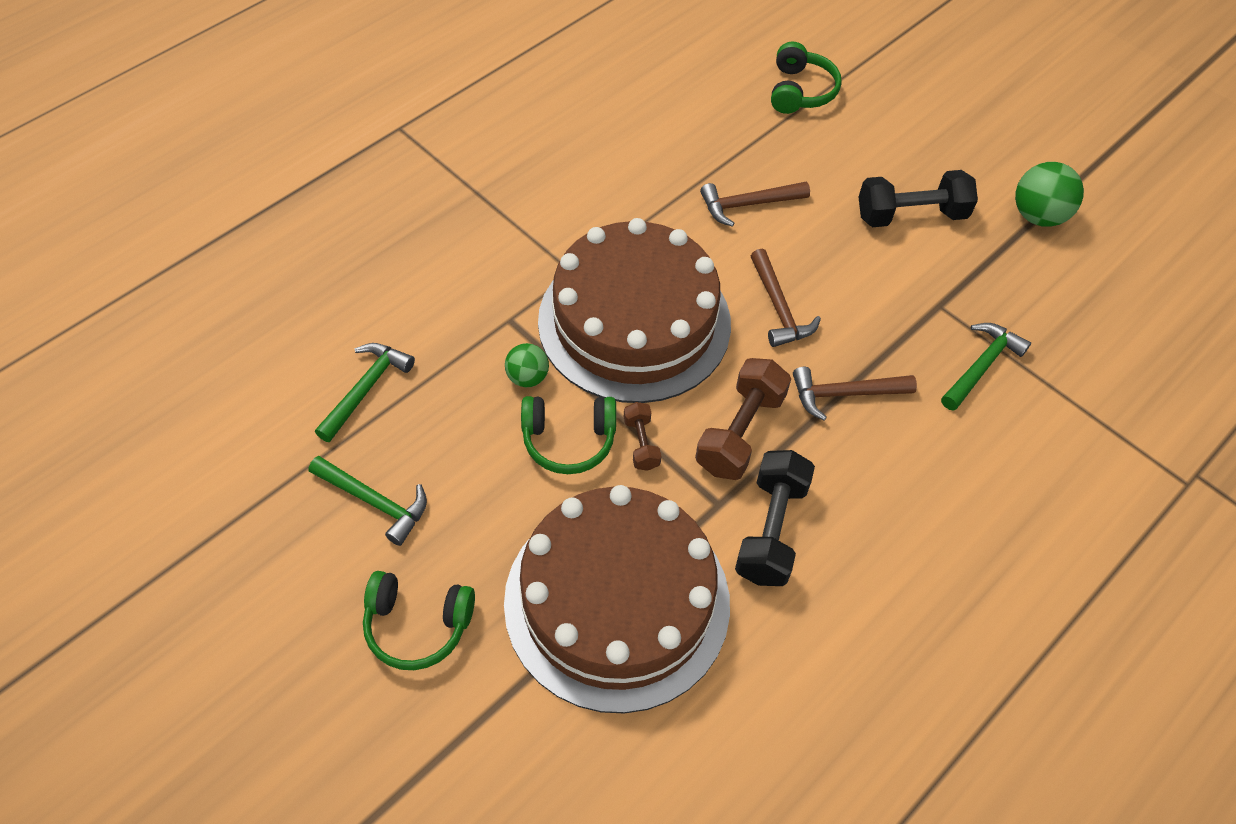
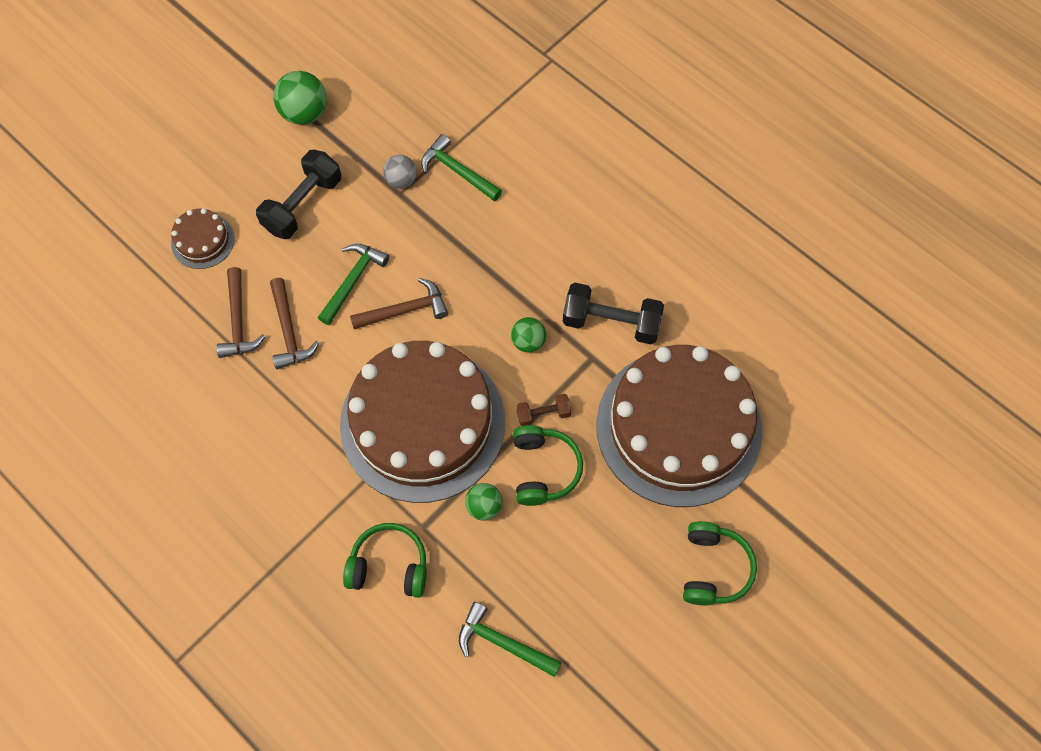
camera: 90 degrees left, 10 degrees up
green hammer [309,456,427,546] -> green hammer moved to [318,244,389,325]
brown dumbbell [695,358,791,480] -> green ball [511,317,546,352]
green headphones [771,42,842,114] -> green headphones moved to [343,523,427,598]
brown hammer [793,367,917,421] -> brown hammer moved to [216,267,265,358]
black dumbbell [859,170,978,227] -> black dumbbell turned 45 degrees clockwise [256,150,341,239]
none -> brown cake [171,208,234,269]
none -> grey ball [383,155,417,188]

